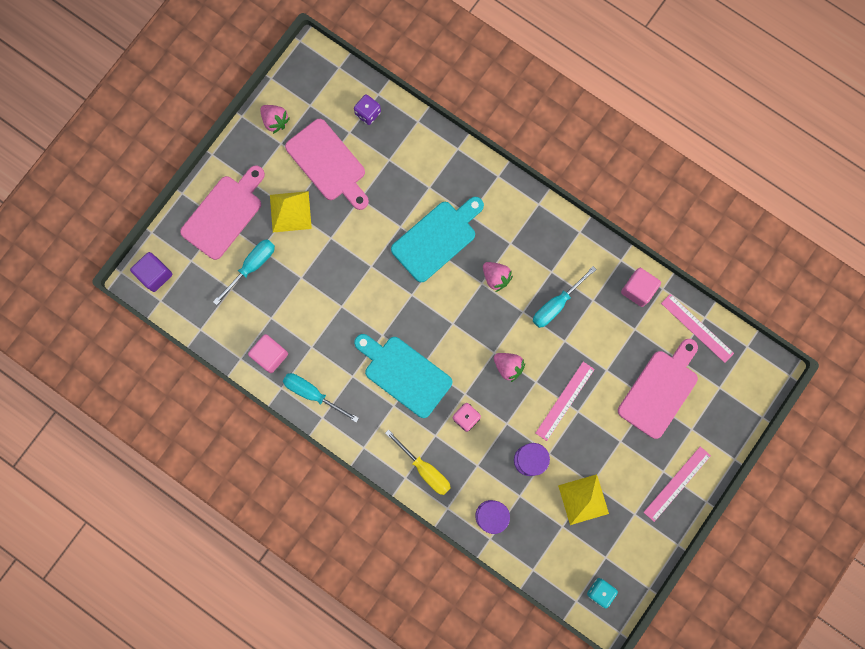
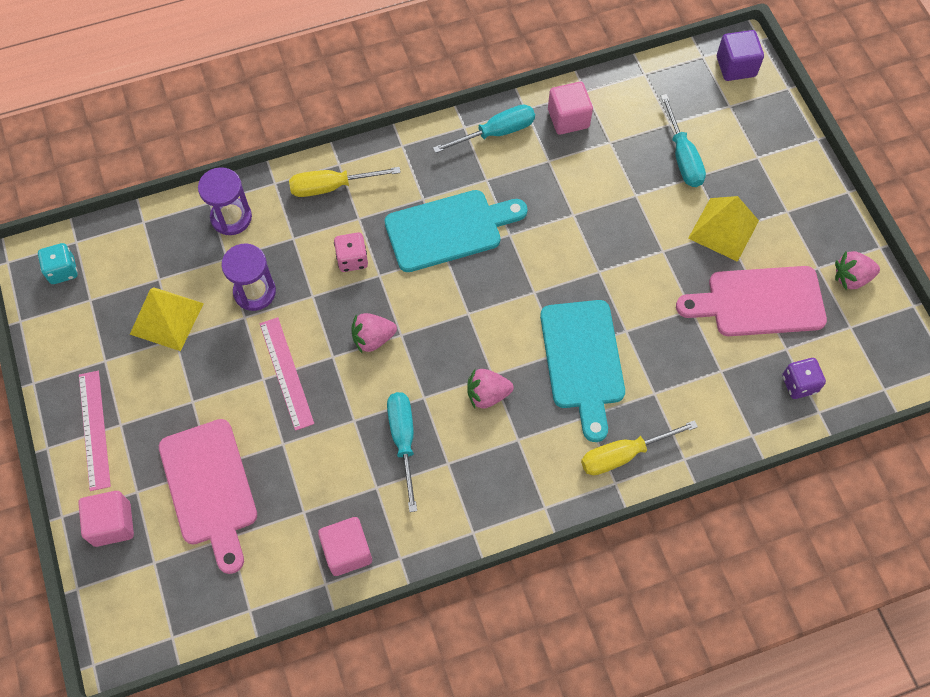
camera: 125 degrees right, 15 degrees down
pink cutting board [180,166,265,260] -> none
pink ruler [661,294,734,363] -> none
none -> pink cube [78,491,134,547]
none -> yellow screwdriver [581,420,698,475]

